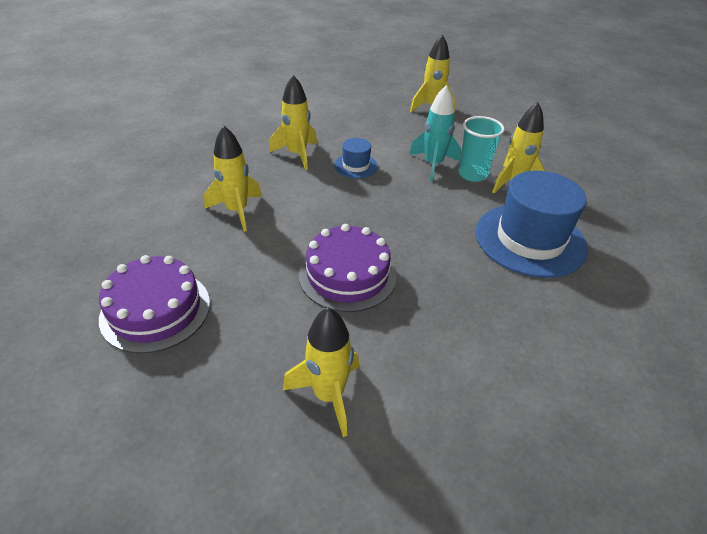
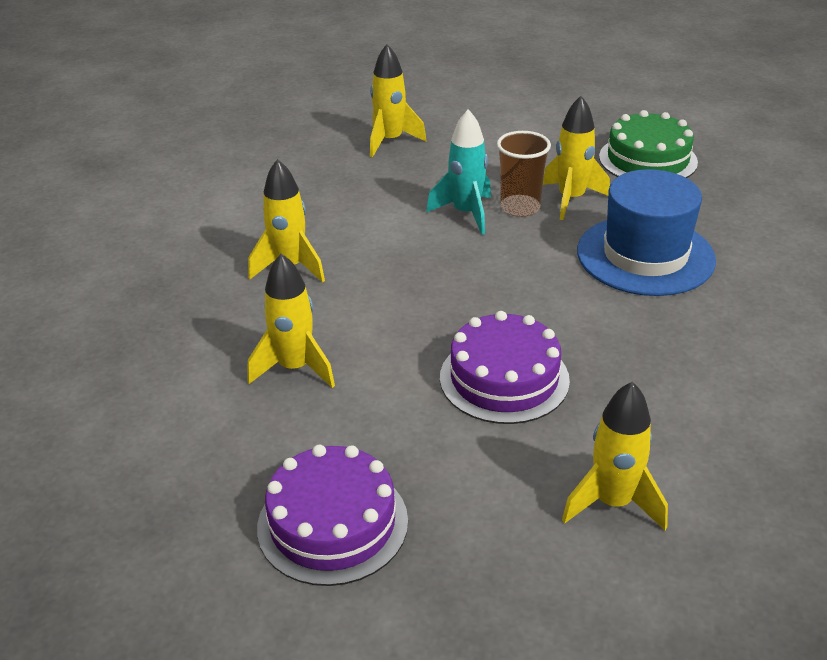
camera: 30 degrees left, 5 degrees down
blue hat [334,138,378,178] -> none
turquoise cup [458,116,505,182] -> brown cup [497,131,551,217]
none -> green cake [599,110,698,178]

